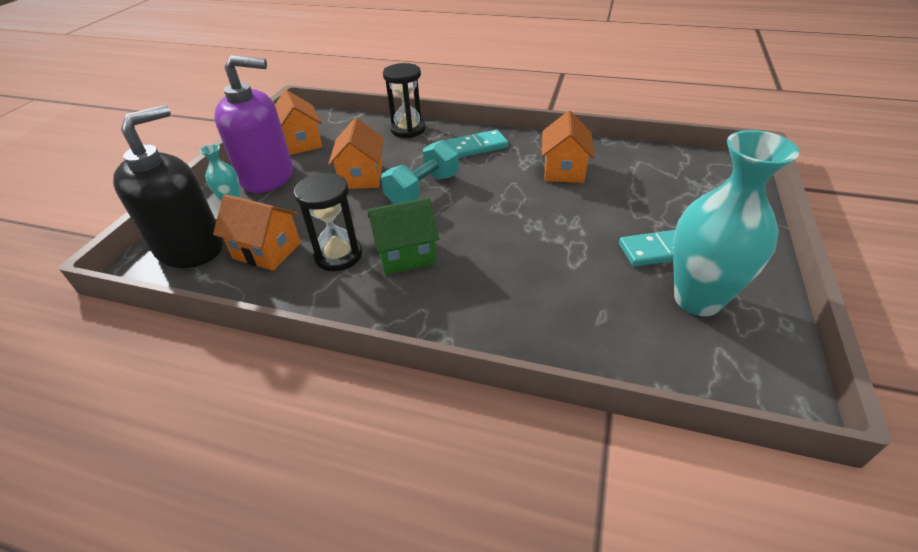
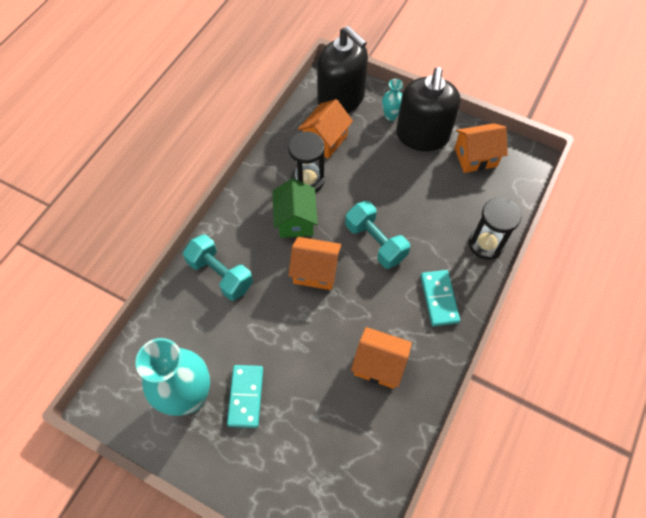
camera: 100 degrees right, 20 degrees up
purple soap dispenser [214,55,293,193] -> black soap dispenser [396,67,461,151]
orange house [328,118,384,189] -> orange house moved to [288,237,341,290]
none -> turquoise dumbbell [183,234,253,301]

